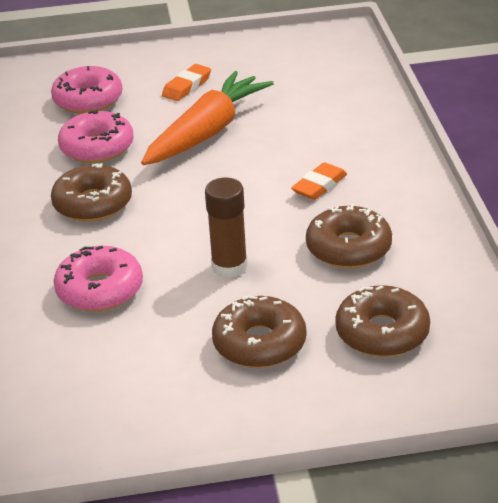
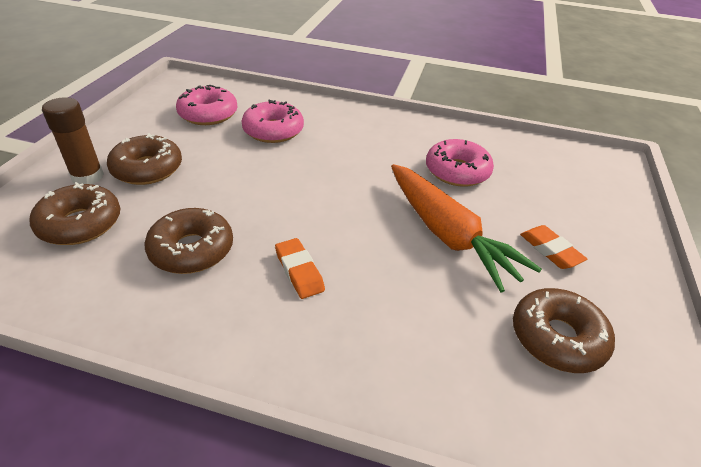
camera: 110 degrees right, 5 degrees up
pink donut [51,66,123,114] -> pink donut moved to [176,85,237,125]
brown donut [51,163,132,222] -> brown donut moved to [513,288,615,373]
brown glue stick [205,177,248,278] -> brown glue stick moved to [42,97,104,184]

